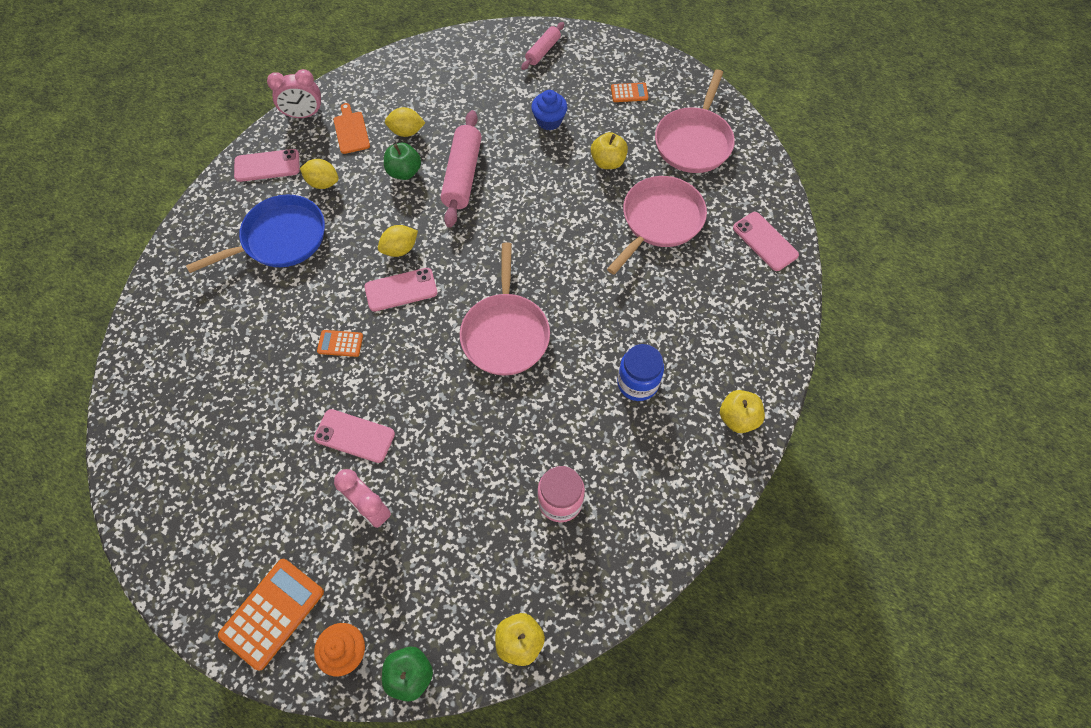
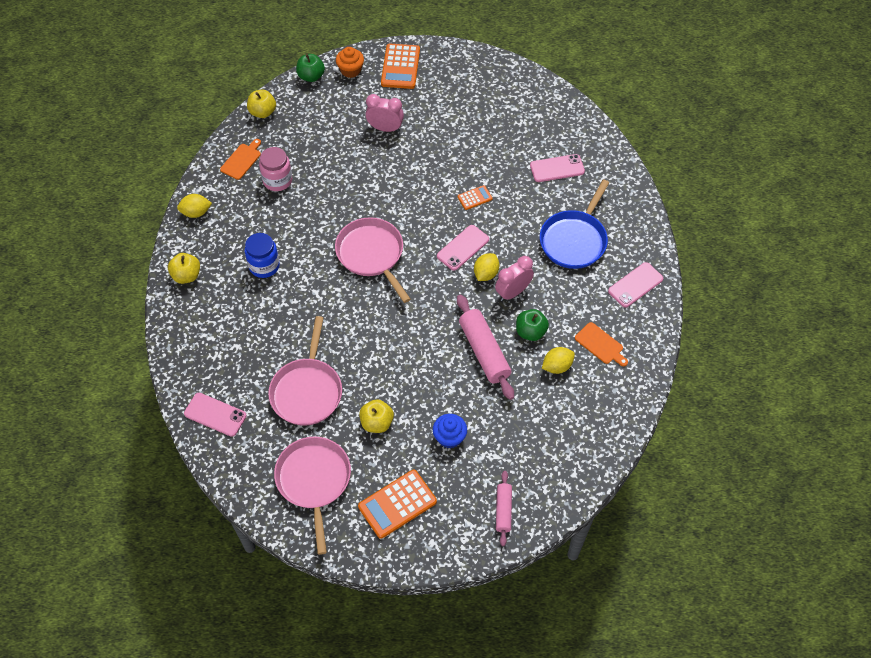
camera: 150 degrees right, 5 degrees down
pink clock [267,69,322,118] -> pink clock moved to [495,256,534,301]
yellow lemon [300,159,339,189] -> yellow lemon moved to [177,194,212,218]
pink phone [314,409,395,463] -> pink phone moved to [530,154,585,182]
orange calculator [611,83,648,102] -> orange calculator [358,470,437,539], size x1.92
none -> orange cutting board [220,139,261,180]

